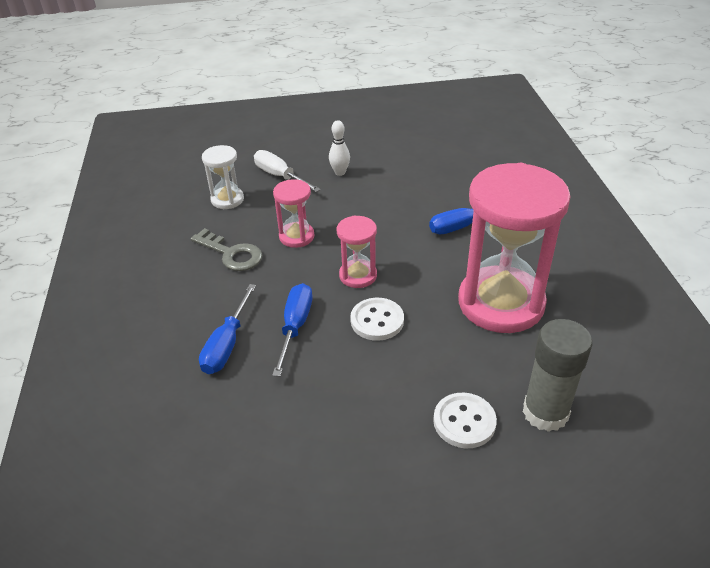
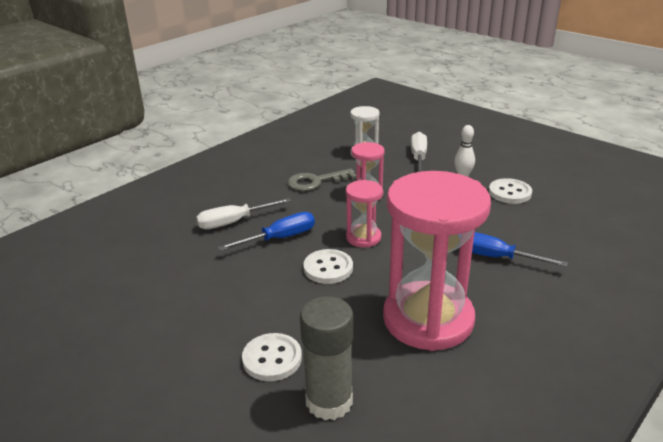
camera: 50 degrees right, 10 degrees down
grey key [191,228,262,271] -> grey key turned 75 degrees clockwise [287,169,356,191]
blue screwdriver [199,284,256,374] -> white screwdriver [196,198,291,229]
none -> white button [489,178,532,204]

